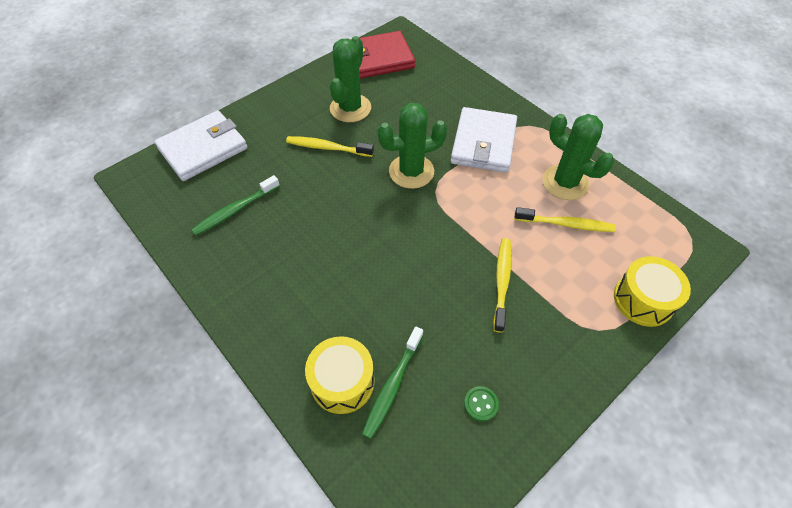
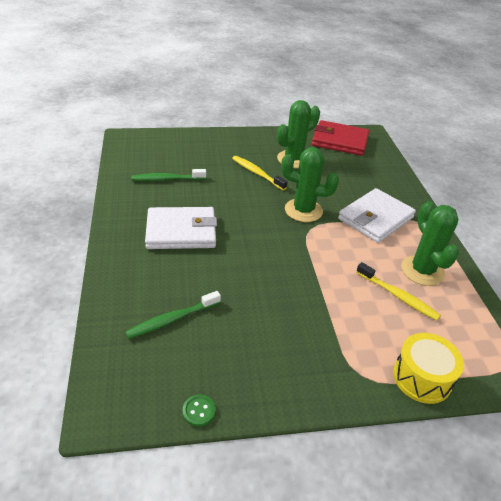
camera: 30 degrees right, 15 degrees down
white wallet [154,110,247,181] -> white wallet moved to [145,207,217,249]
yellow drum [305,336,375,414] -> none
green button [464,386,499,421] -> green button moved to [183,395,216,426]
yellow toothbrush [493,238,512,333] -> none

